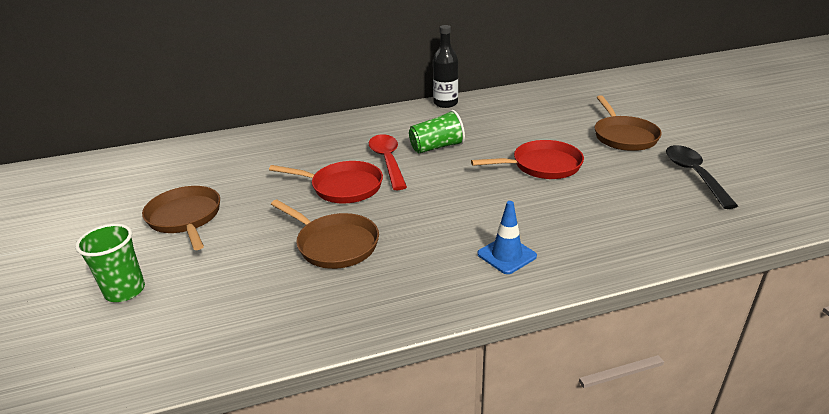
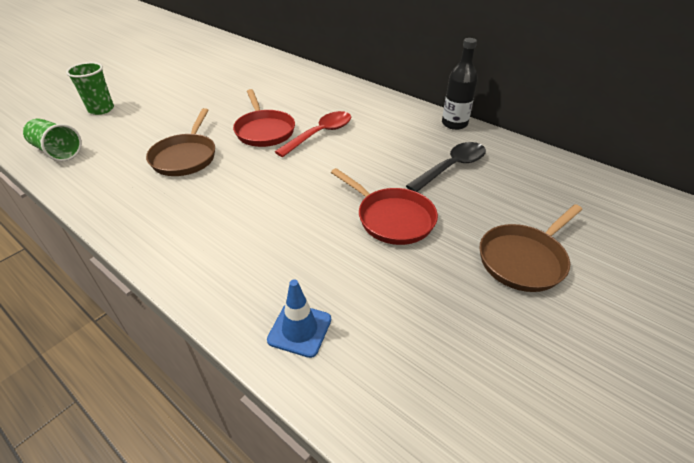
camera: 55 degrees right, 10 degrees up
brown pan [142,186,220,250] -> none
green cup [409,110,465,153] -> green cup moved to [23,119,82,162]
blue traffic cone [477,201,537,274] -> blue traffic cone moved to [267,280,331,358]
black spoon [666,145,738,209] -> black spoon moved to [406,142,486,192]

